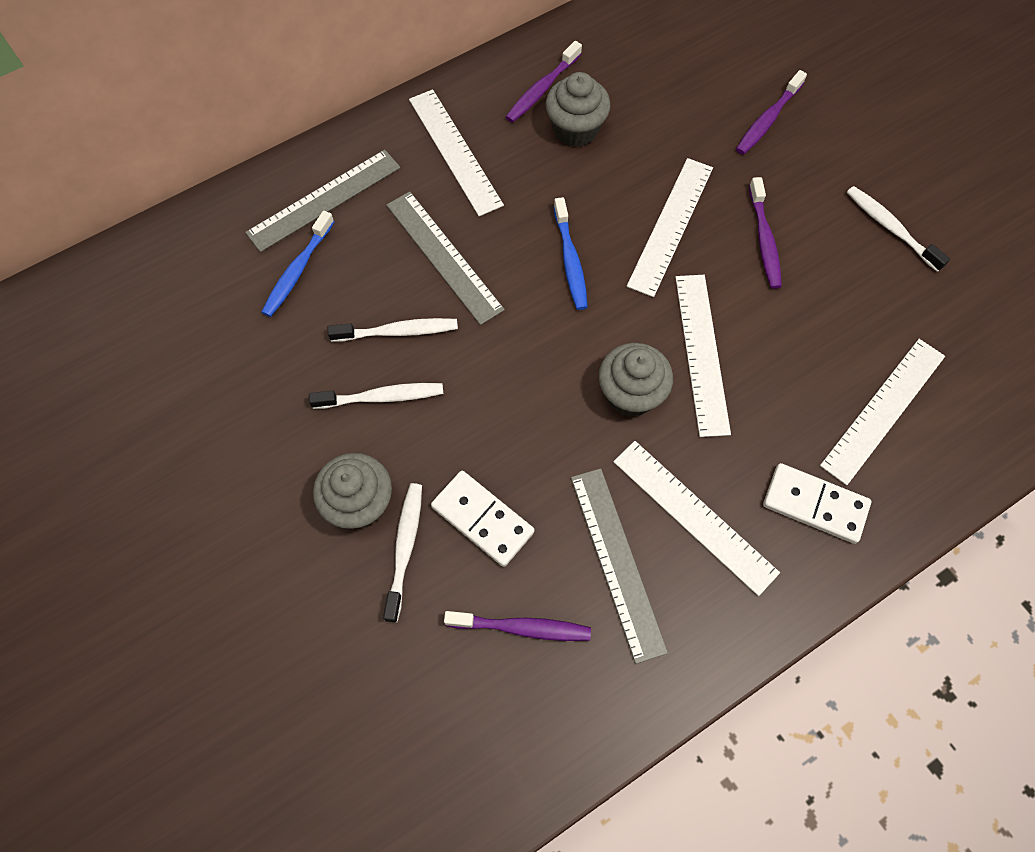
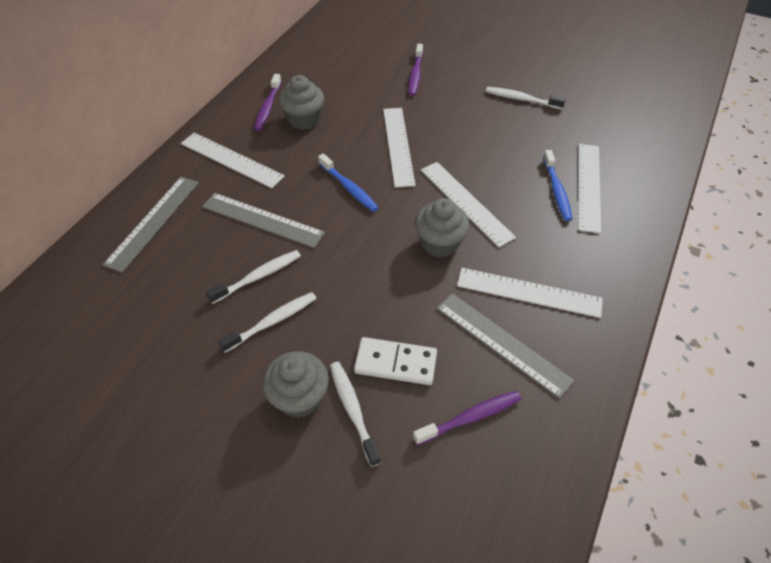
camera: 30 degrees left, 15 degrees down
blue toothbrush [262,211,334,317] -> blue toothbrush moved to [543,150,572,221]
purple toothbrush [749,177,782,289] -> none
white domino [763,463,871,544] -> none

